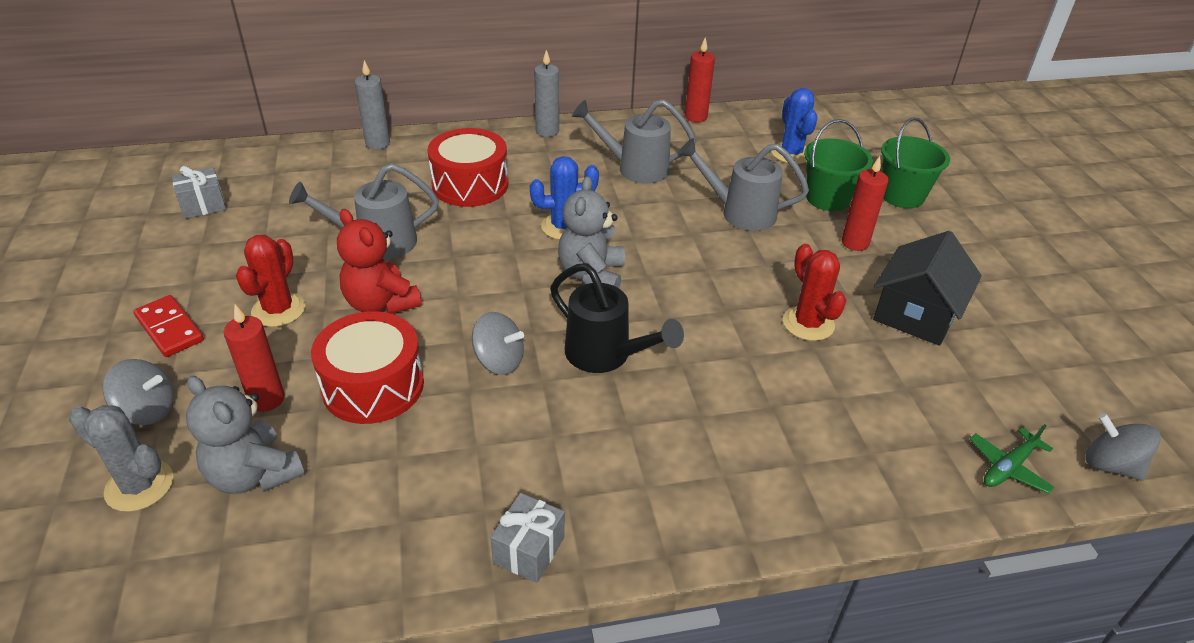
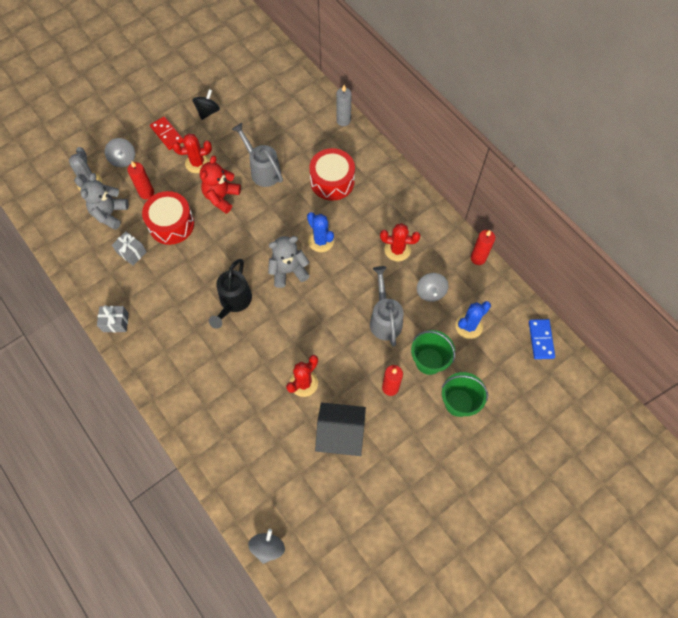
camera: 65 degrees right, 25 degrees up
red domino [133,295,204,357] -> red domino turned 60 degrees counterclockwise [150,116,183,150]
grey gift [172,166,226,219] -> grey gift moved to [112,231,147,266]
grey spinning top [472,312,524,375] -> grey spinning top moved to [417,273,449,302]
grey candle [534,50,559,137] -> none
grey watering can [572,99,696,184] -> red cactus [380,223,420,261]
green plane [970,424,1055,494] -> none
none -> black spinning top [192,89,220,120]
none -> blue domino [529,319,555,359]

